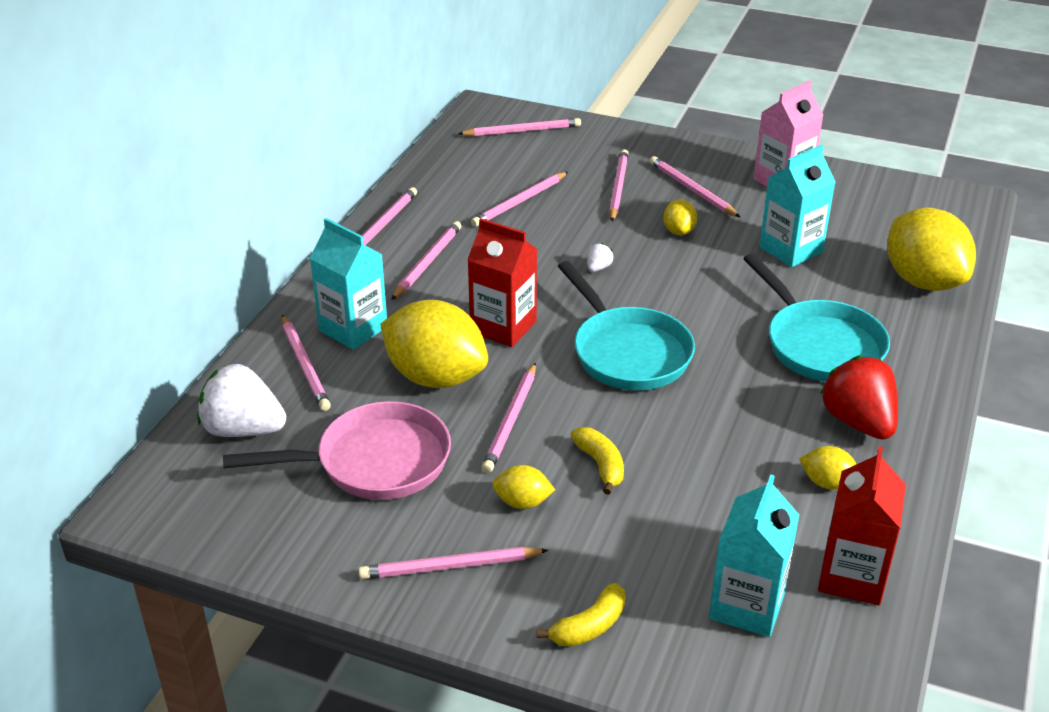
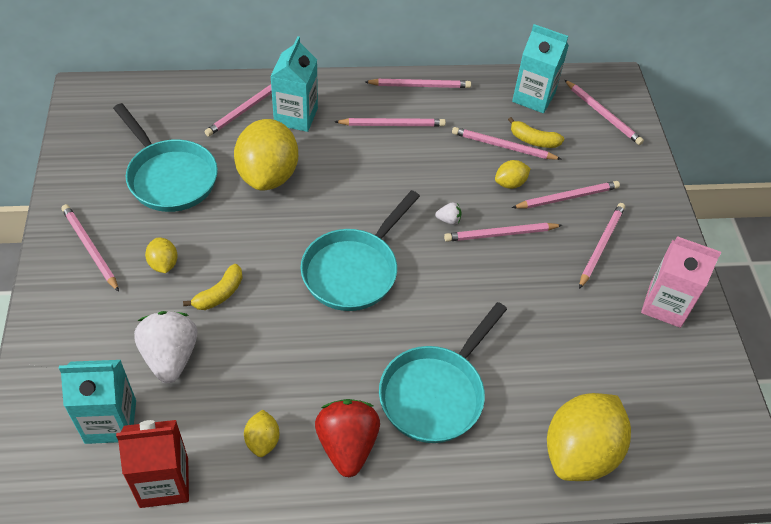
camera: 60 degrees right, 15 degrees up
white strawberry [197,363,286,437] -> white strawberry moved to [134,311,197,383]
pink pan [223,401,451,500] -> turquoise pan [113,103,218,212]
red carton [467,218,538,347] -> none
pink pencil [482,363,536,473] -> pink pencil moved to [444,223,562,242]
yellow banana [537,583,626,647] -> yellow banana moved to [508,117,564,148]
yellow lemon [663,200,697,235] -> yellow lemon moved to [495,160,531,189]
turquoise carton [759,144,835,267] -> turquoise carton moved to [512,24,569,113]
red strawberry [820,355,898,440] -> red strawberry turned 45 degrees counterclockwise [315,399,380,477]

